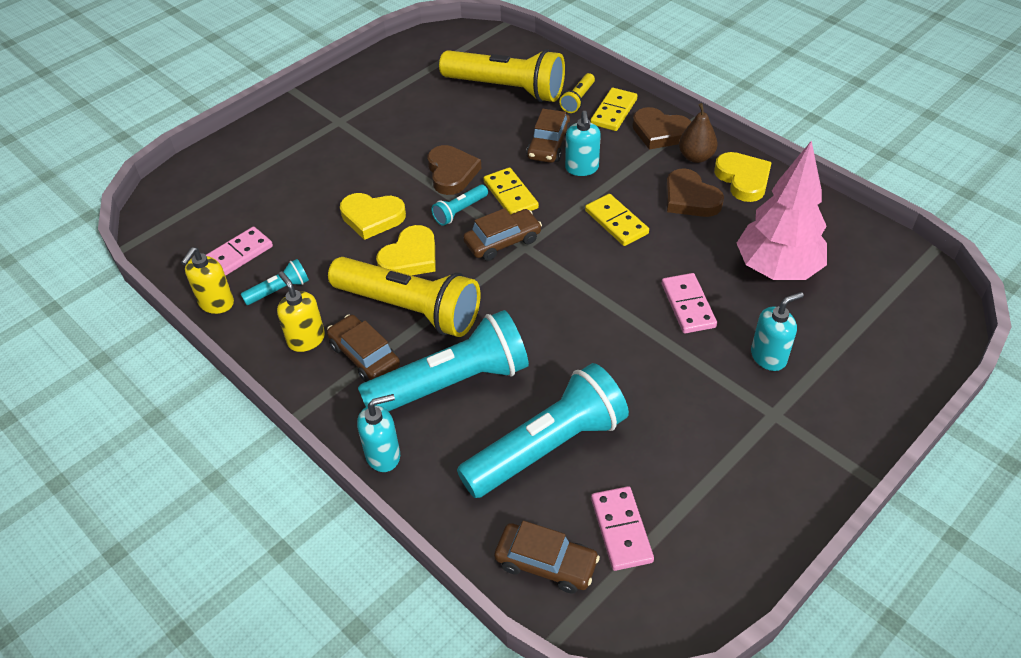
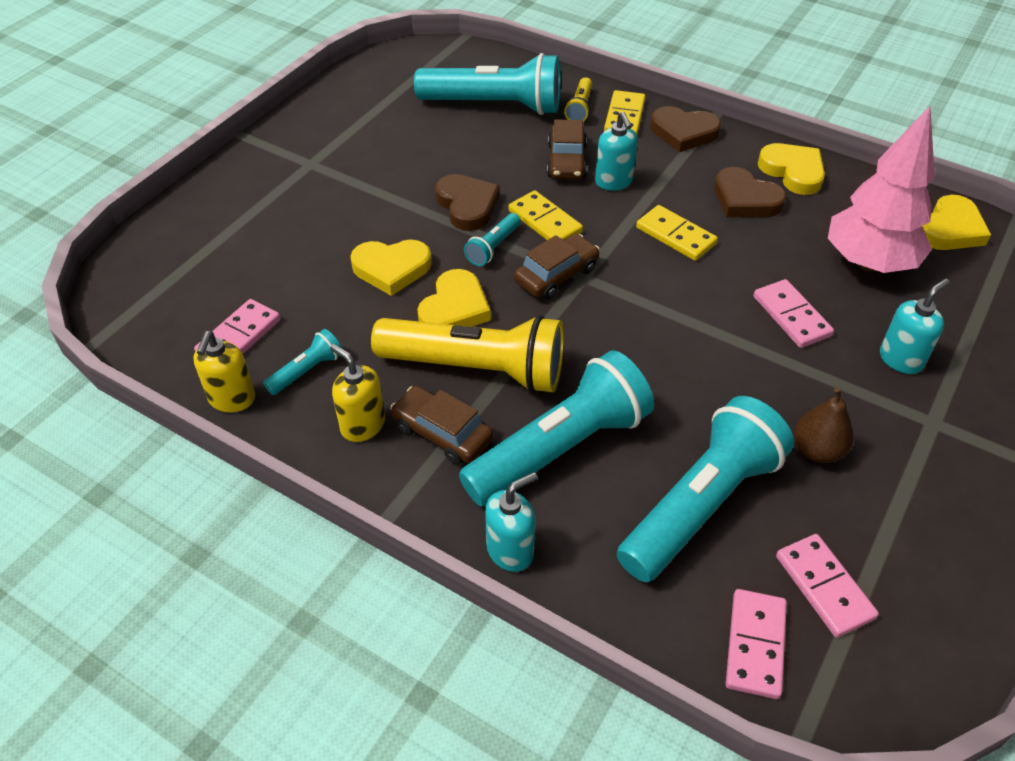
camera: 15 degrees left, 0 degrees up
yellow flashlight [439,49,565,102] -> turquoise flashlight [414,53,561,115]
brown car [494,521,600,594] -> pink domino [726,589,787,699]
brown pear [679,103,718,163] -> brown pear moved to [794,387,854,463]
none -> yellow heart [922,195,991,250]

